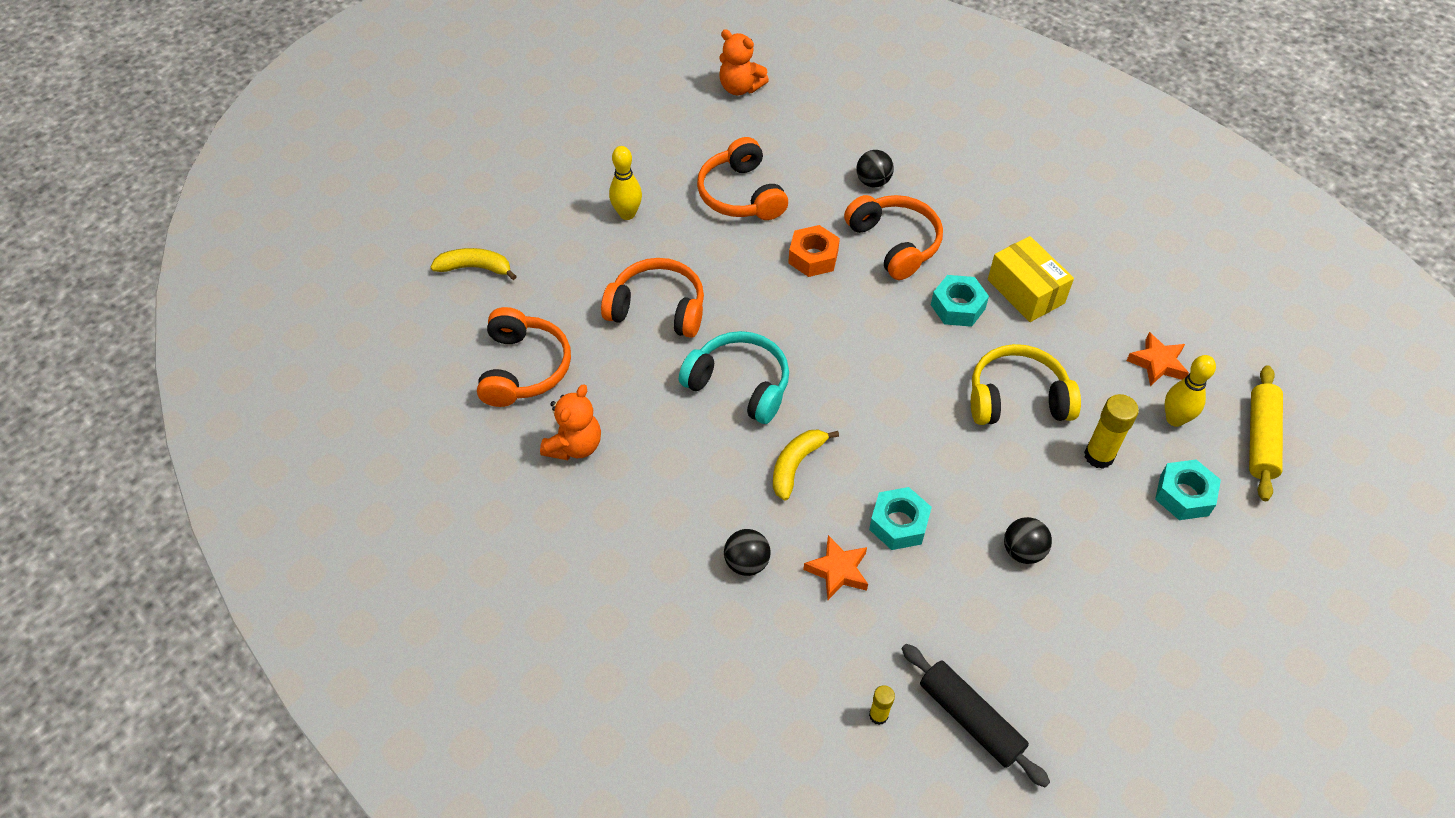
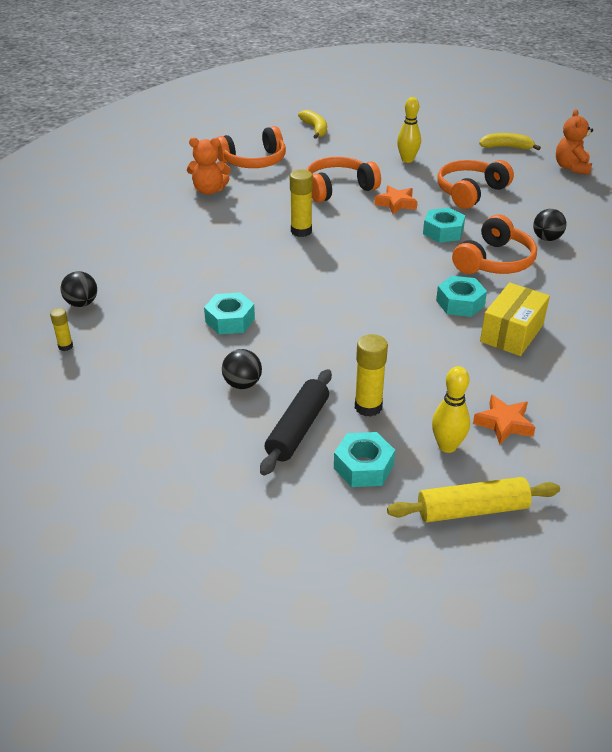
camera: 65 degrees right, 15 degrees down
orange headphones [601,258,704,338] -> orange headphones turned 105 degrees counterclockwise [306,157,381,202]
turquoise headphones [679,331,789,424] -> yellow glue stick [290,169,313,237]
black ball [724,529,771,576] -> black ball moved to [61,271,97,307]
yellow banana [773,429,839,501] -> yellow banana moved to [479,133,541,150]
orange nut [788,225,840,277] -> turquoise nut [423,208,465,243]
orange star [803,535,868,600] -> orange star moved to [374,186,417,214]
black rolling pin [902,644,1050,787] -> black rolling pin moved to [260,369,332,476]
yellow headphones [971,344,1081,425] -> none

